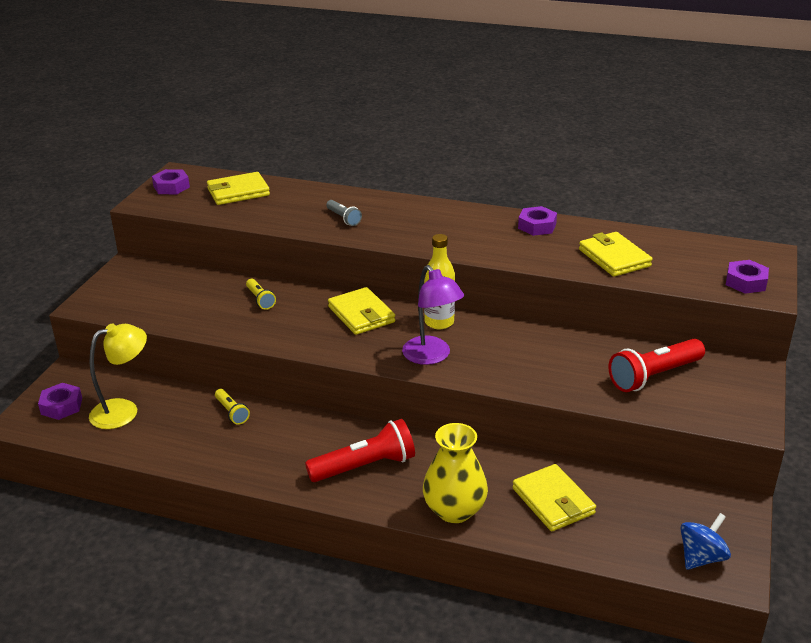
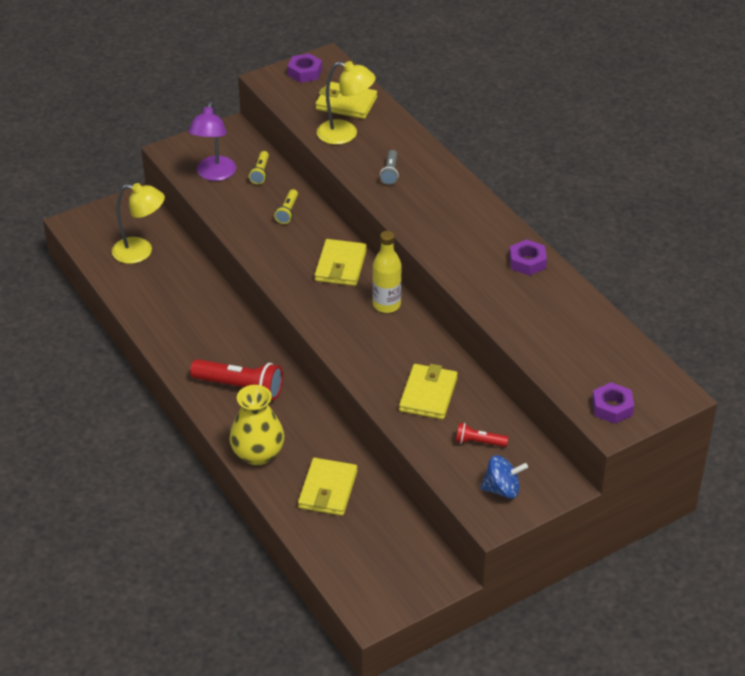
camera: 40 degrees right, 10 degrees up
purple nut [38,383,82,420] -> none
yellow flashlight [215,389,250,425] -> yellow flashlight moved to [249,151,269,184]
purple lamp [402,265,464,365] -> purple lamp moved to [188,102,236,181]
yellow wallet [579,232,652,277] -> yellow wallet moved to [399,364,458,419]
red flashlight [608,339,705,392] -> red flashlight [456,423,508,447], size x0.52
blue spinning top [680,513,731,570] -> blue spinning top moved to [480,455,528,499]
none -> yellow lamp [317,61,376,145]

